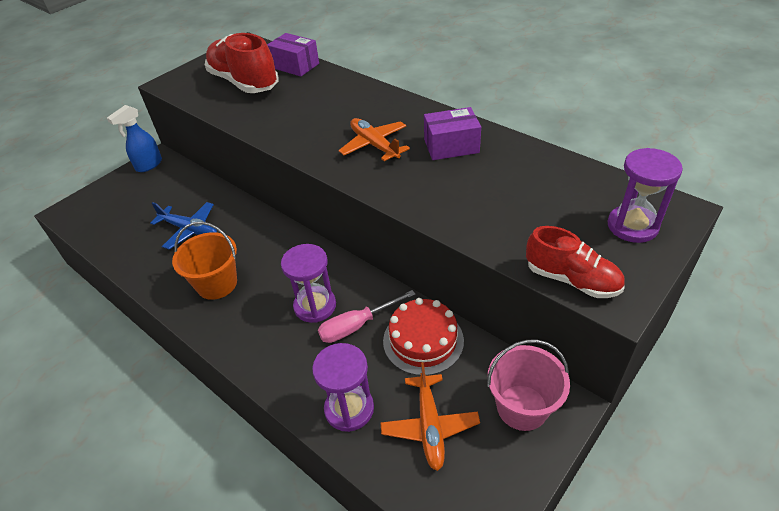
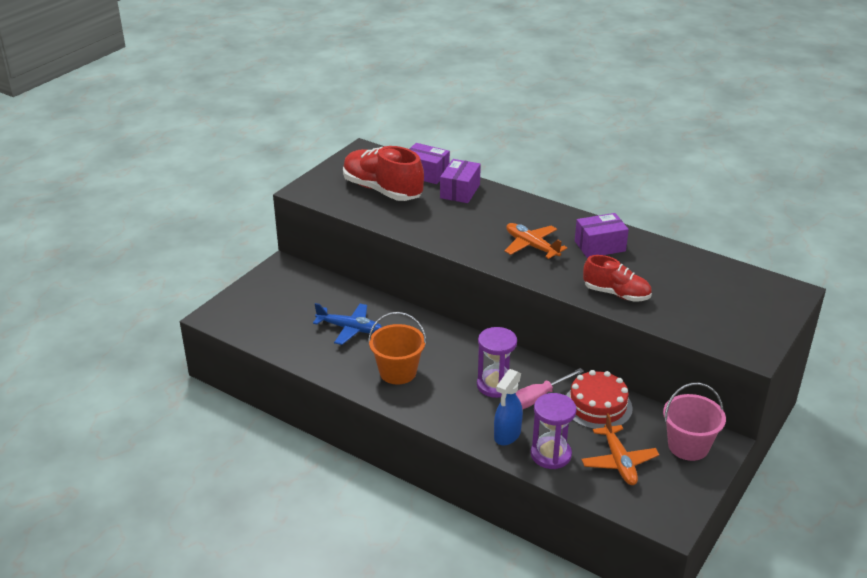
camera: 10 degrees left, 10 degrees down
blue spray bottle [107,105,162,172] -> blue spray bottle moved to [494,369,523,446]
red shoe [526,226,625,298] -> red shoe moved to [583,255,652,302]
purple hourglass [608,148,683,243] -> none
none -> purple box [440,159,481,203]

